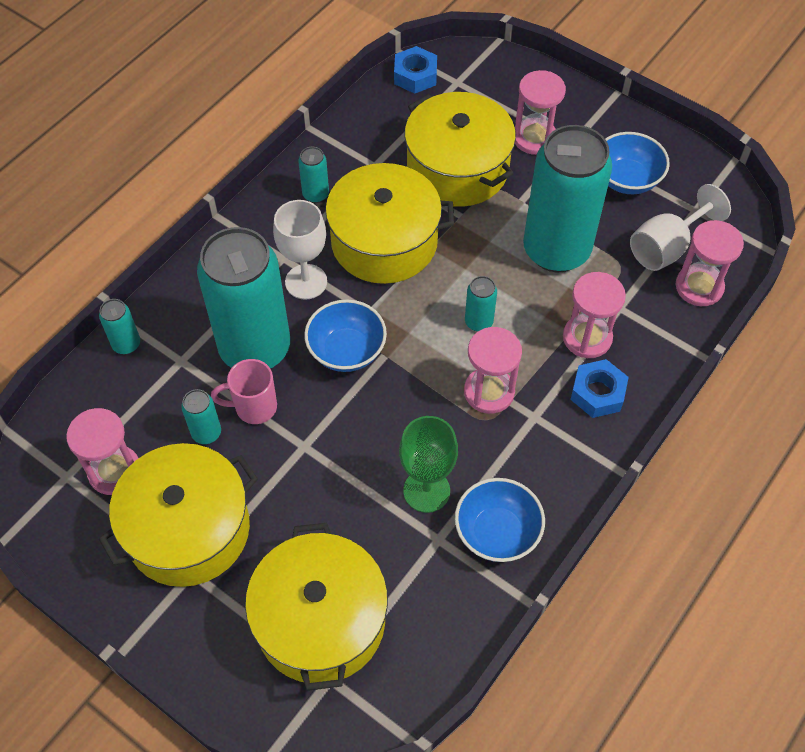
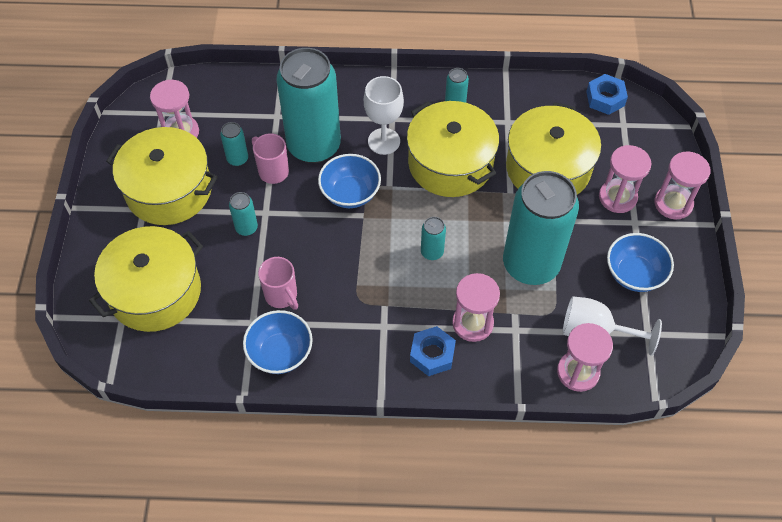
camera: 55 degrees right, 0 degrees up
turquoise can [99,299,140,354] -> turquoise can moved to [229,192,258,236]
green goblet [399,416,458,513] -> pink mug [258,257,298,310]
pink hourglass [464,327,522,414] -> pink hourglass moved to [654,151,710,220]

